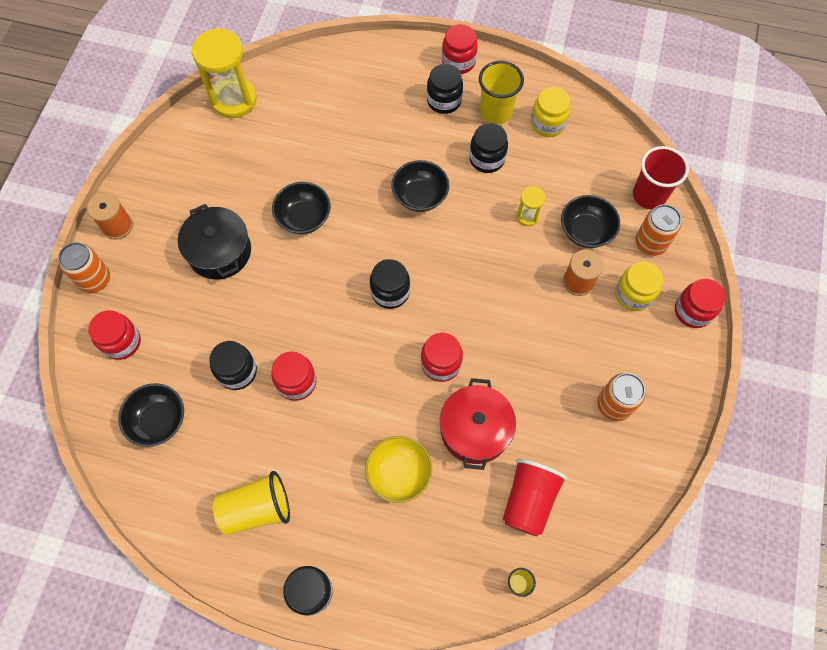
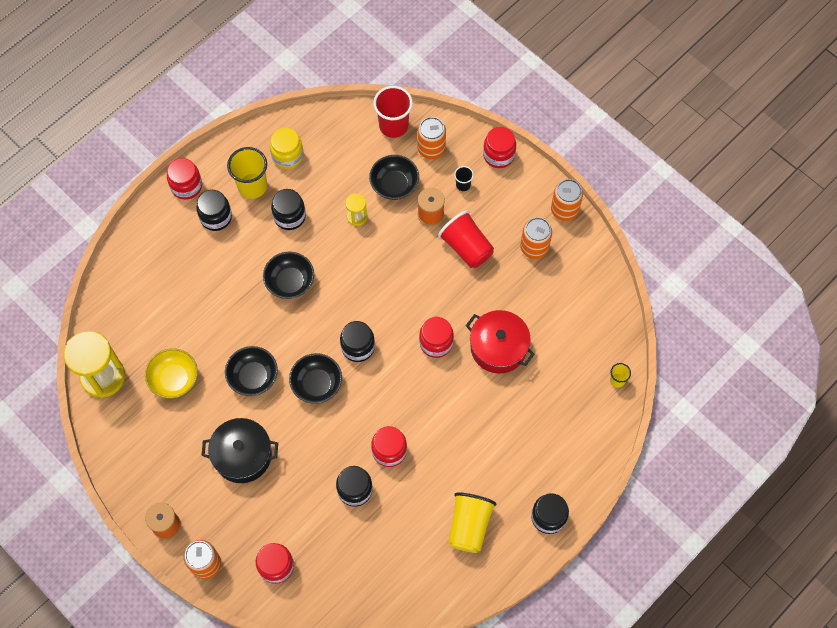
camera: 60 degrees left, 0 degrees up
black bowl [118,383,184,447] -> black bowl moved to [289,353,342,404]
yellow bowl [365,436,432,503] -> yellow bowl moved to [145,348,198,399]
red cup [502,459,567,537] -> red cup moved to [438,211,494,268]
yellow jar [615,262,663,311] -> black cup [454,166,474,191]
none -> orange can [551,179,583,221]

